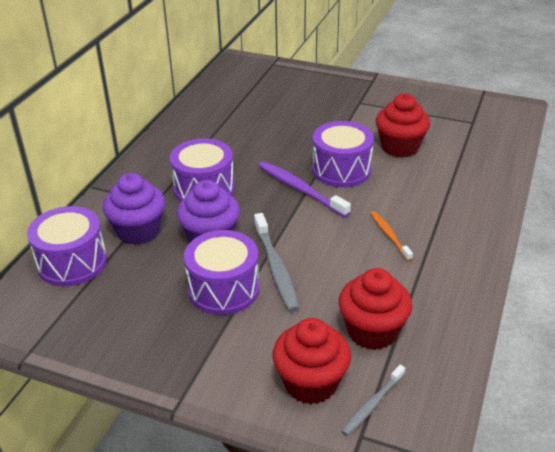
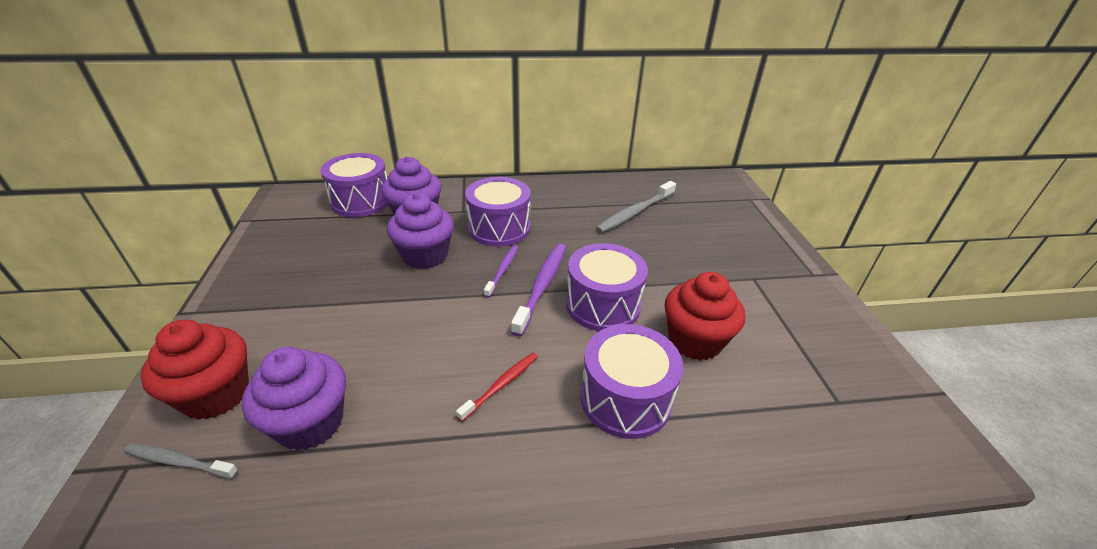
camera: 60 degrees right, 0 degrees up
purple drum [184,230,260,315] -> purple drum moved to [581,324,683,439]
grey toothbrush [254,213,299,312] -> grey toothbrush moved to [596,181,676,233]
red cupcake [339,268,412,350] -> purple cupcake [242,347,346,451]
orange toothbrush [370,211,413,261] -> red toothbrush [456,353,538,422]
none -> purple toothbrush [484,245,518,298]

